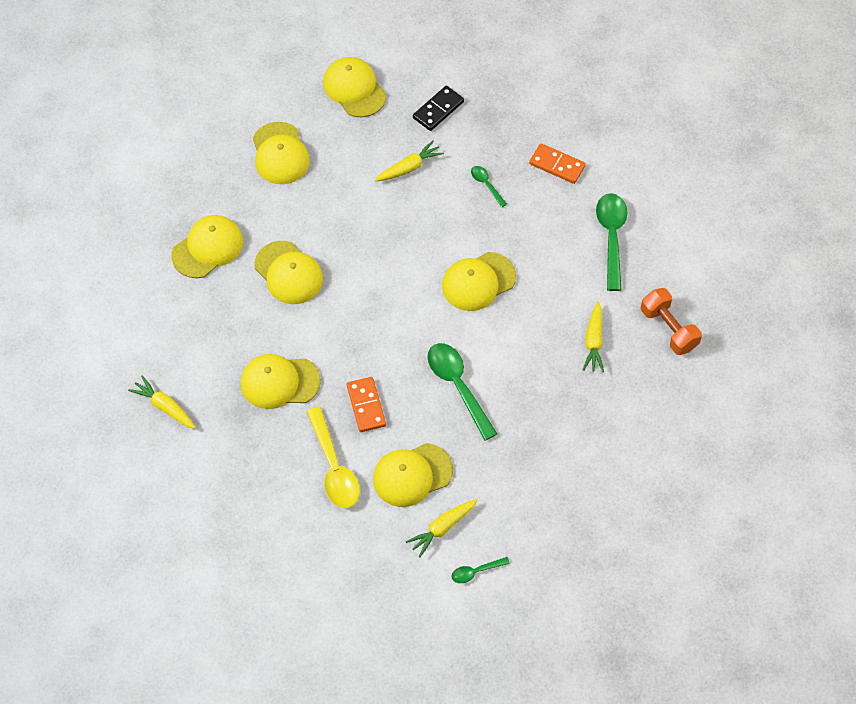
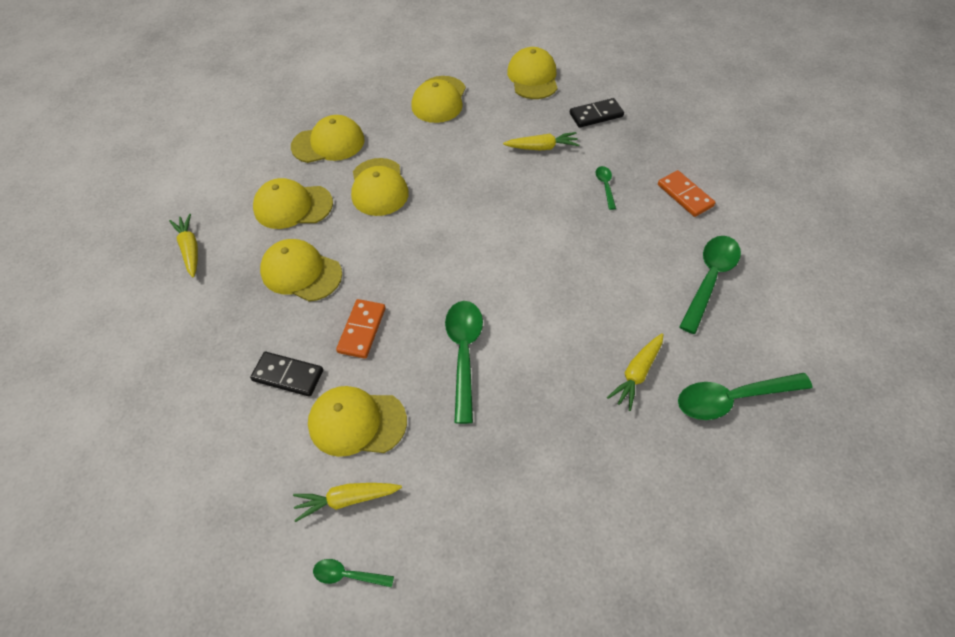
camera: 30 degrees right, 5 degrees down
yellow spoon [306,407,360,508] -> black domino [250,352,323,397]
yellow cap [442,252,516,311] -> yellow cap moved to [253,178,333,229]
orange dumbbell [641,288,702,355] -> green spoon [678,373,813,420]

